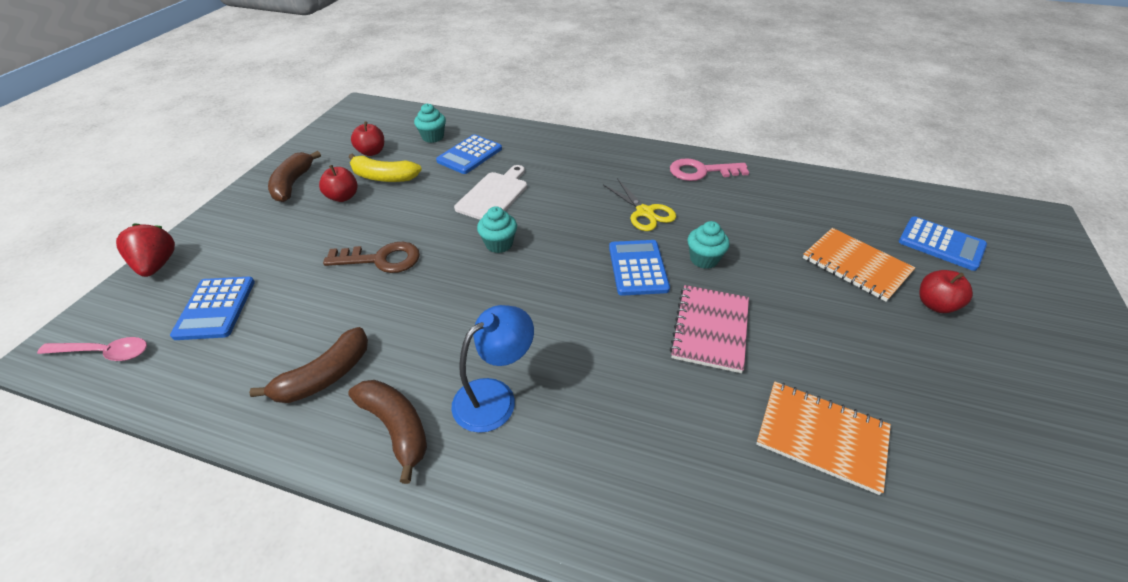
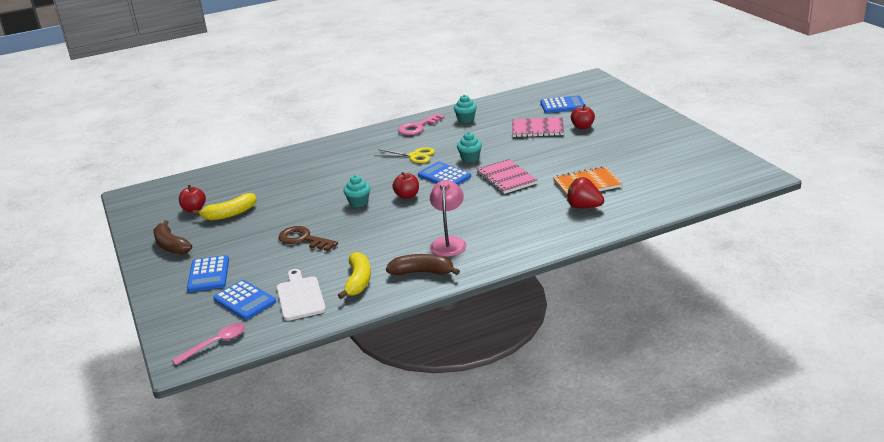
camera: 40 degrees left, 15 degrees down
red strawberry [116,223,175,277] -> red strawberry moved to [567,177,604,208]
brown banana [249,327,368,403] -> yellow banana [338,252,371,299]
red apple [319,165,358,202] -> red apple moved to [392,172,419,199]
brown key [323,242,420,273] -> brown key turned 105 degrees counterclockwise [279,226,338,251]
turquoise cupcake [414,103,446,143] -> turquoise cupcake moved to [454,95,477,123]
blue calculator [436,134,502,174] -> blue calculator moved to [187,255,229,292]
blue lamp [451,305,534,433] -> pink lamp [430,180,466,257]
white cutting board [454,165,527,220] -> white cutting board moved to [276,269,326,321]
orange notebook [803,228,915,302] -> pink notebook [512,117,564,137]

